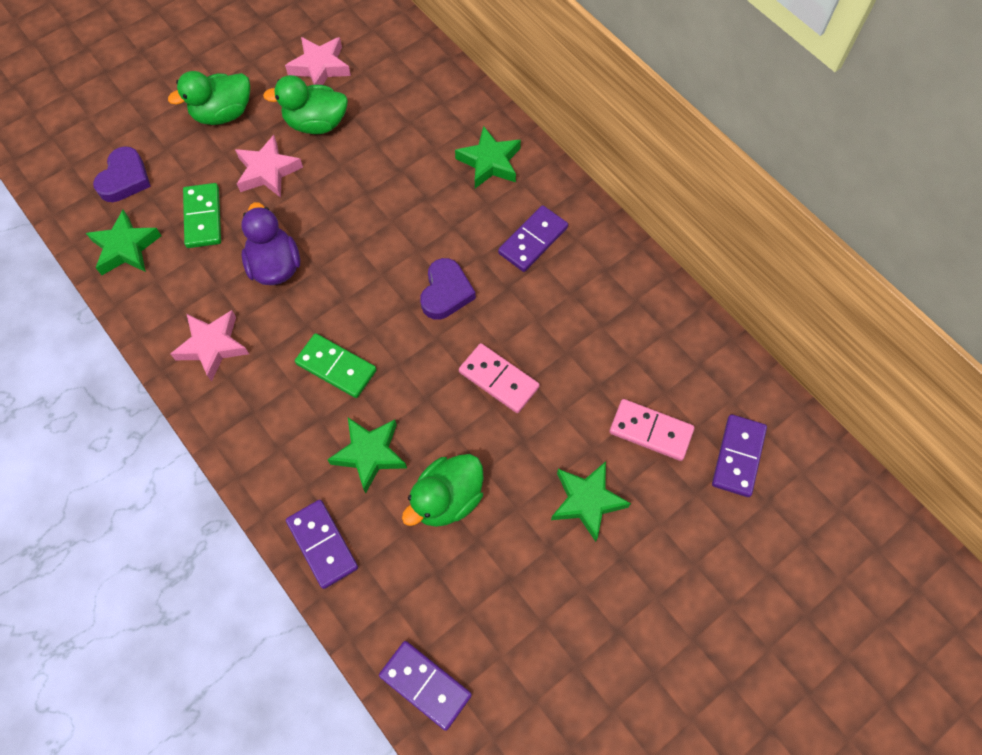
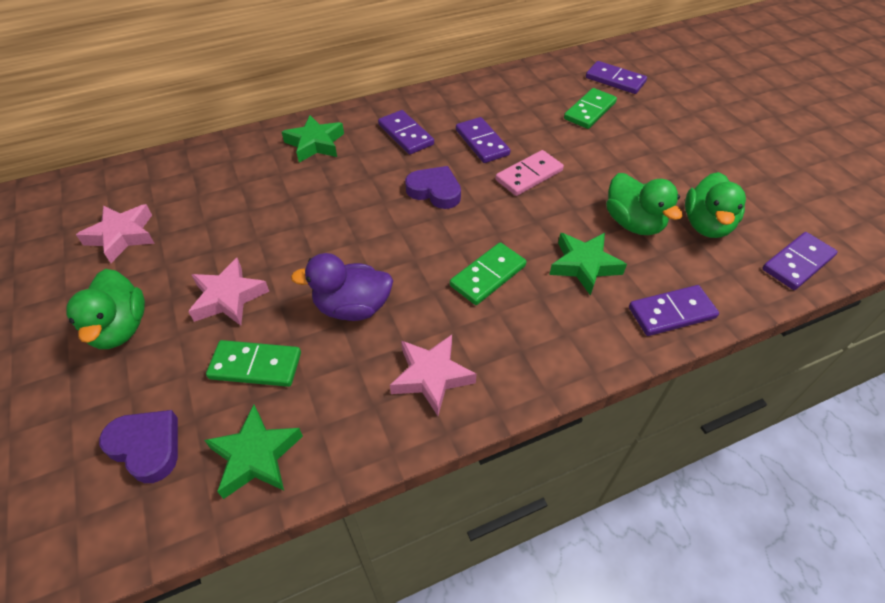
camera: 75 degrees left, 15 degrees down
green duck [263,75,348,134] -> green duck moved to [685,172,746,238]
green star [551,461,631,542] -> none
pink domino [609,399,695,461] -> green domino [564,88,617,129]
none -> purple domino [456,117,510,163]

